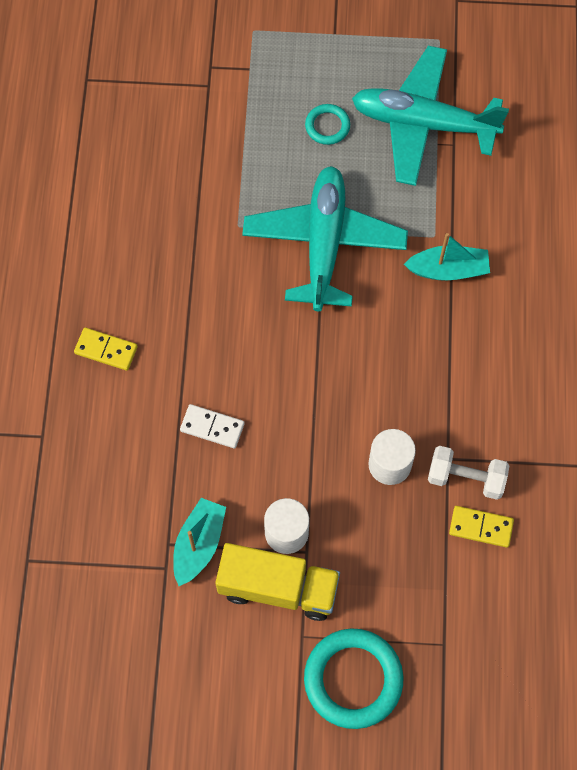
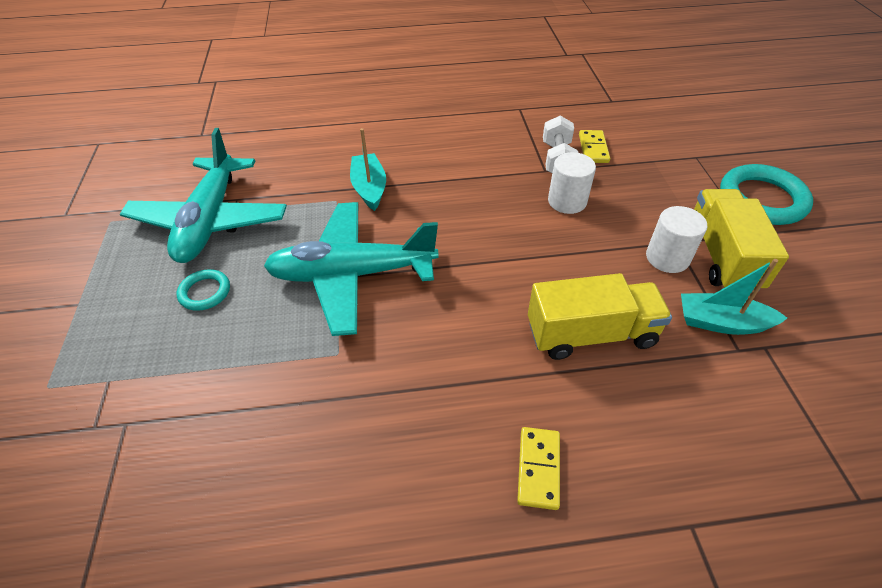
camera: 100 degrees left, 20 degrees down
white domino [180,404,245,448] -> yellow truck [528,273,672,360]

